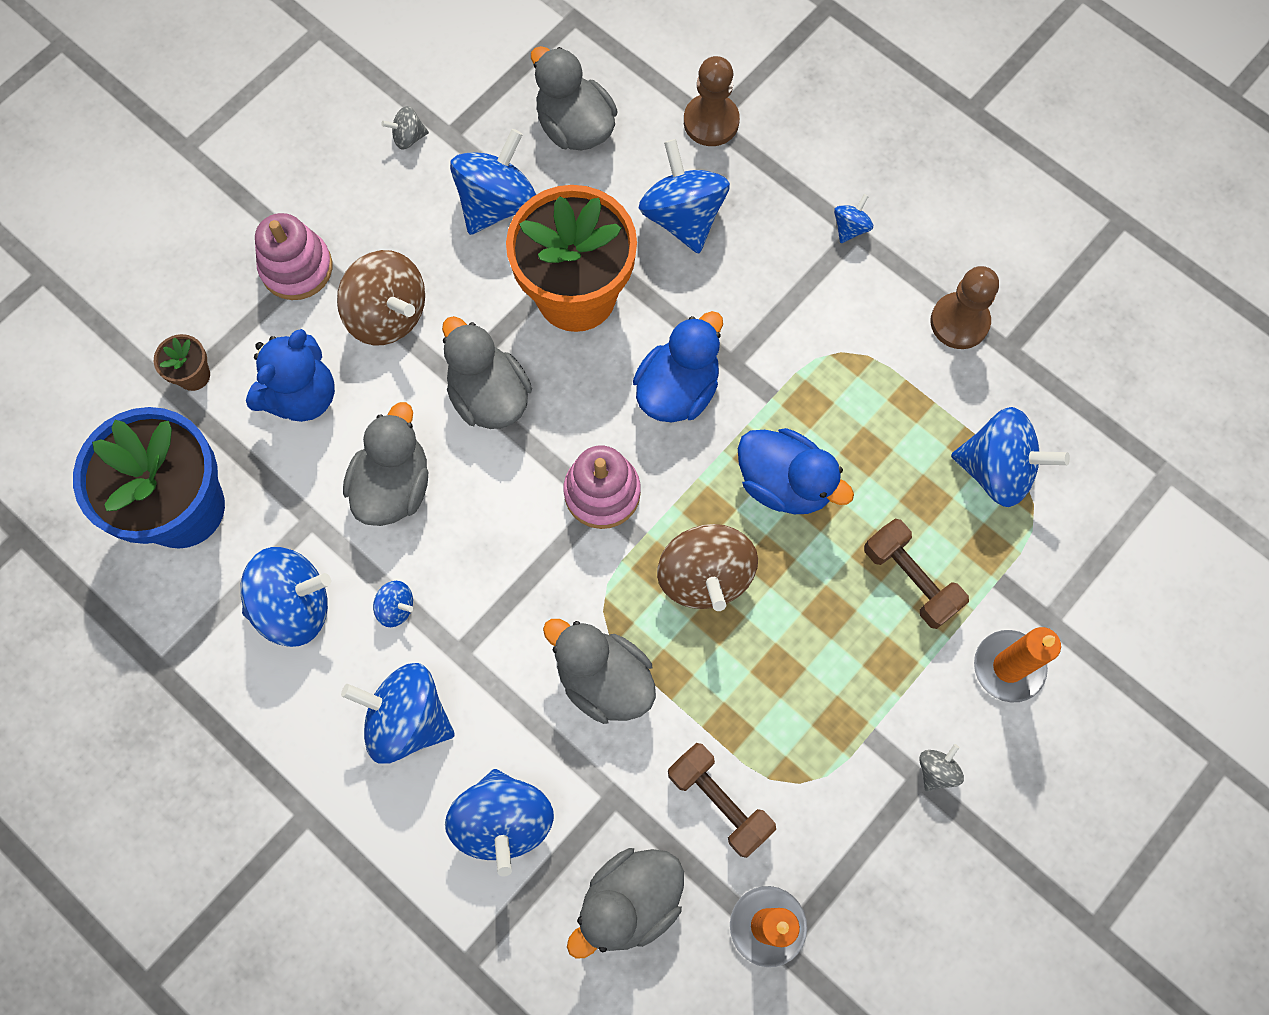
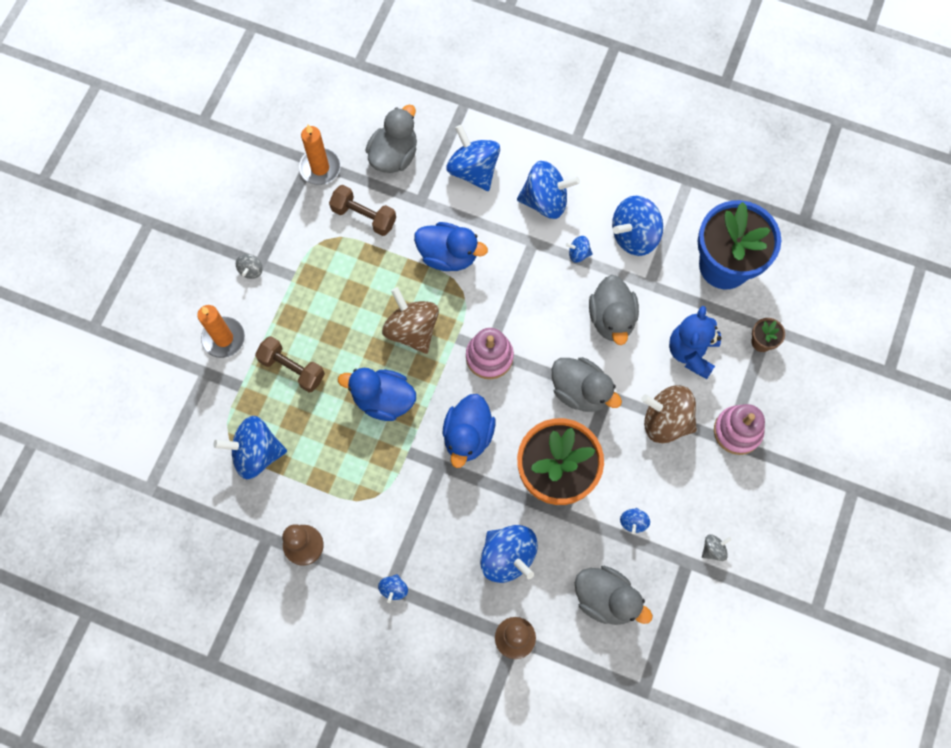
camera: 160 degrees right, 0 degrees up
blue spinning top [450,129,536,235] -> blue spinning top [620,508,650,534], size x0.47
grey duck [543,619,656,724] -> blue duck [414,222,488,271]

